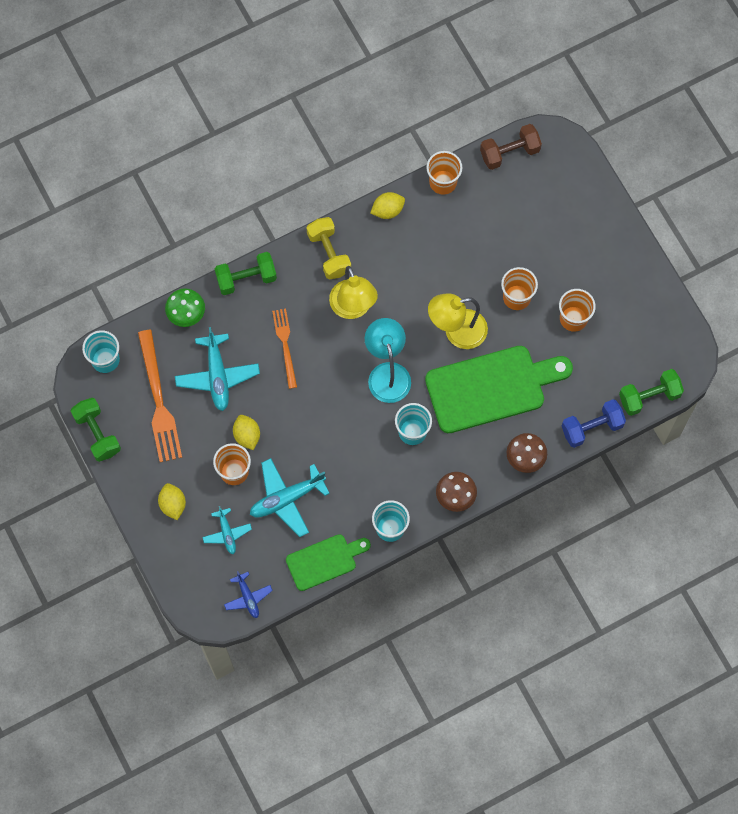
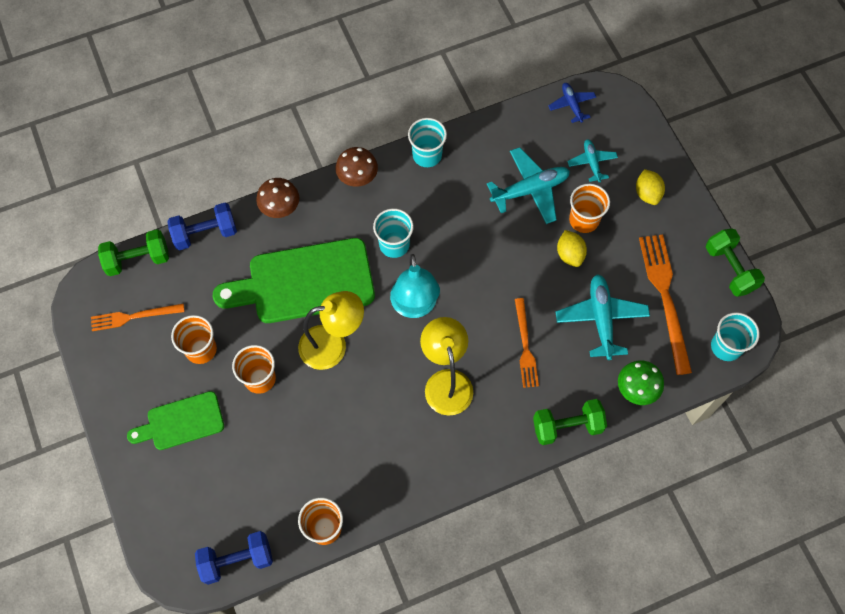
camera: 175 degrees left, 5 degrees down
green cutting board [286,534,371,591] -> green cutting board moved to [127,391,224,450]
yellow dumbbell [307,217,351,279] -> none
yellow lemon [370,192,405,219] -> none
brown dumbbell [480,124,542,170] -> blue dumbbell [195,531,273,585]
none -> orange fork [91,303,185,331]

